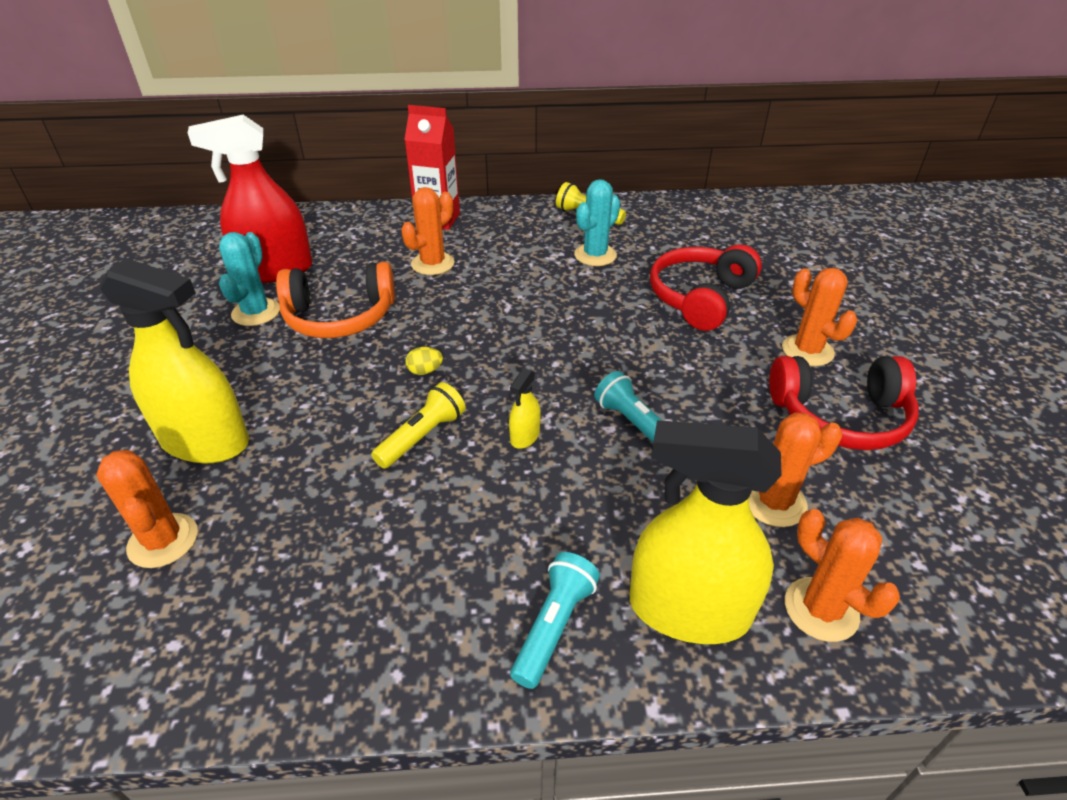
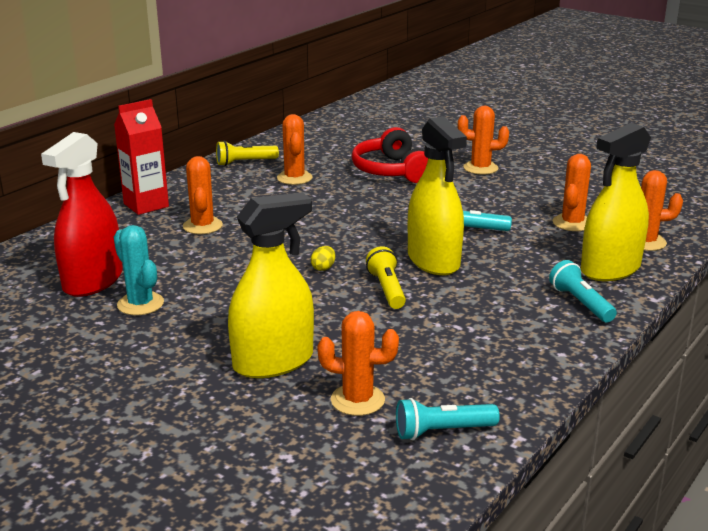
camera: 50 degrees left, 15 degrees down
orange headphones [276,262,395,338] -> none
yellow spray bottle [509,369,541,449] -> yellow spray bottle [408,116,467,275], size x2.39
turquoise cactus [574,179,620,266] -> orange cactus [277,114,312,185]
red headphones [769,356,919,450] -> none
none -> turquoise flashlight [396,398,500,440]

